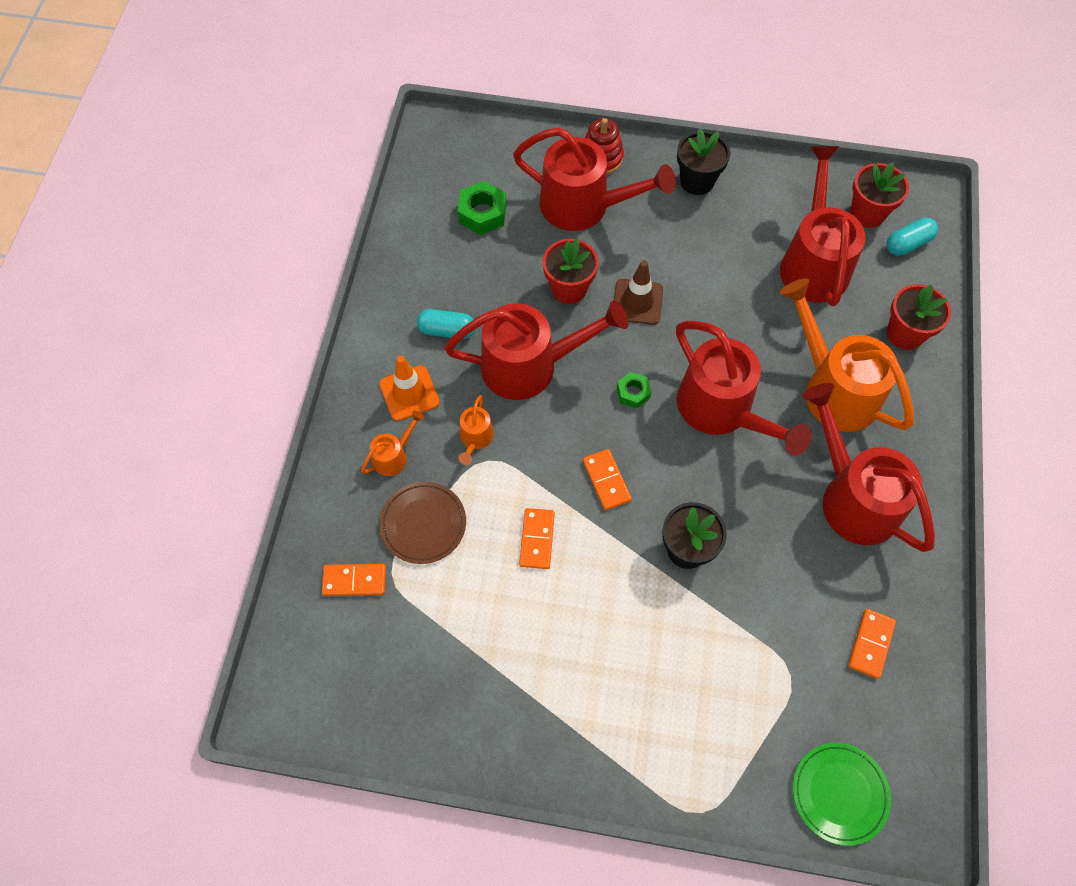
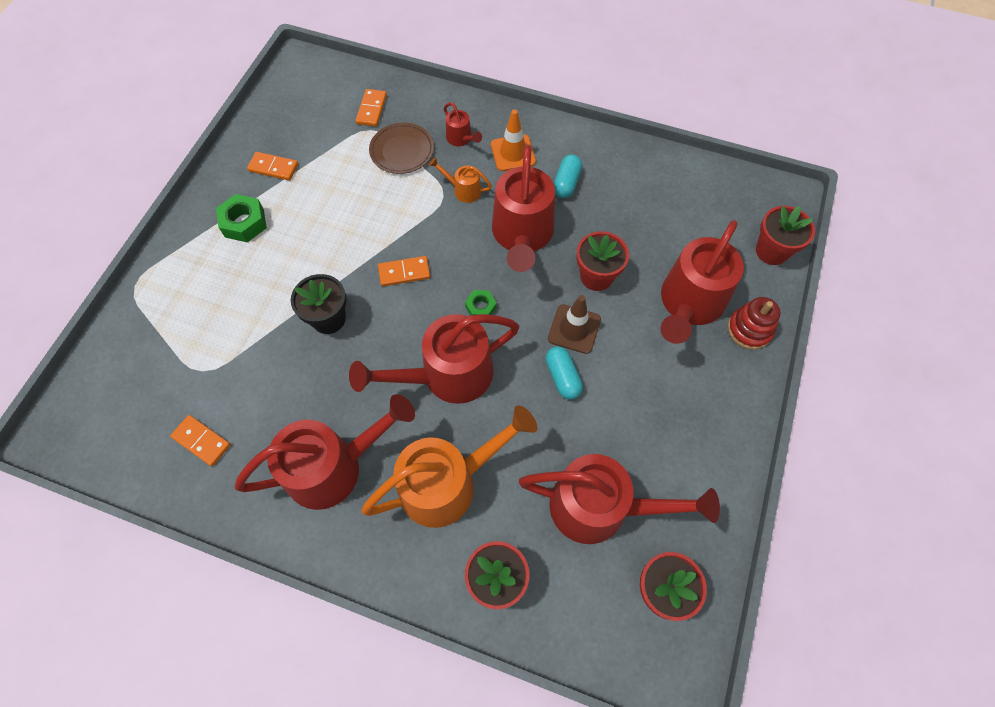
camera: 100 degrees right, 0 degrees up
orange watering can [361,411,424,476] -> red watering can [444,102,482,146]
green nut [458,181,506,235] -> green nut moved to [216,194,267,242]
orange domino [519,508,555,569] -> orange domino moved to [247,152,298,181]
black flower pot [677,128,731,195] -> none
green plate [793,743,891,846] -> none
turquoise capsule [887,217,938,256] -> turquoise capsule moved to [546,346,583,399]
none -> red flower pot [756,206,815,265]

